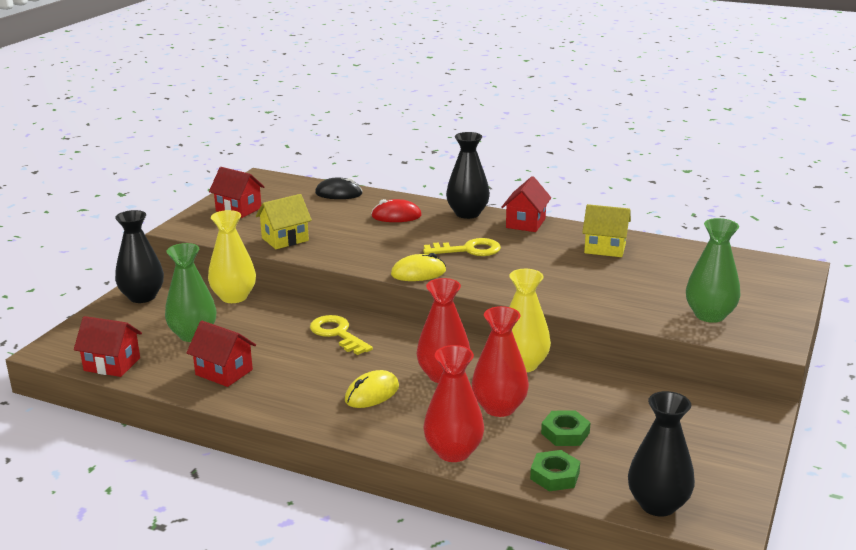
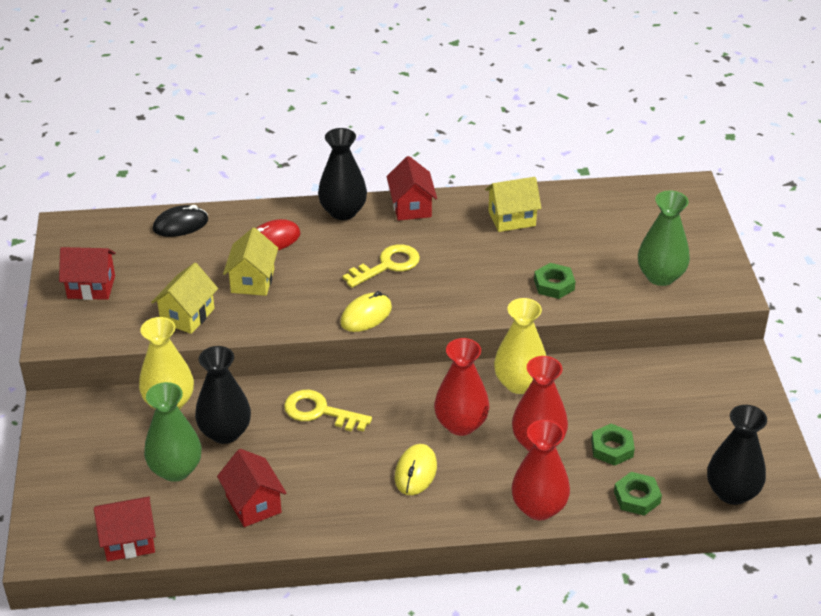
camera: 30 degrees left, 15 degrees up
black vase [115,210,164,303] -> black vase moved to [195,346,251,444]
red house [186,321,256,387] -> red house turned 60 degrees clockwise [217,449,286,527]
none -> yellow house [223,228,278,296]
none -> green nut [534,263,575,299]

